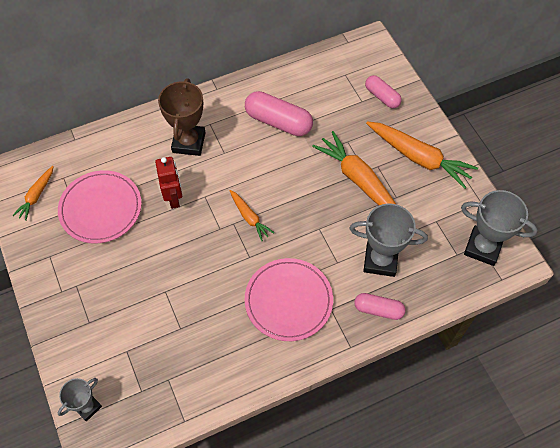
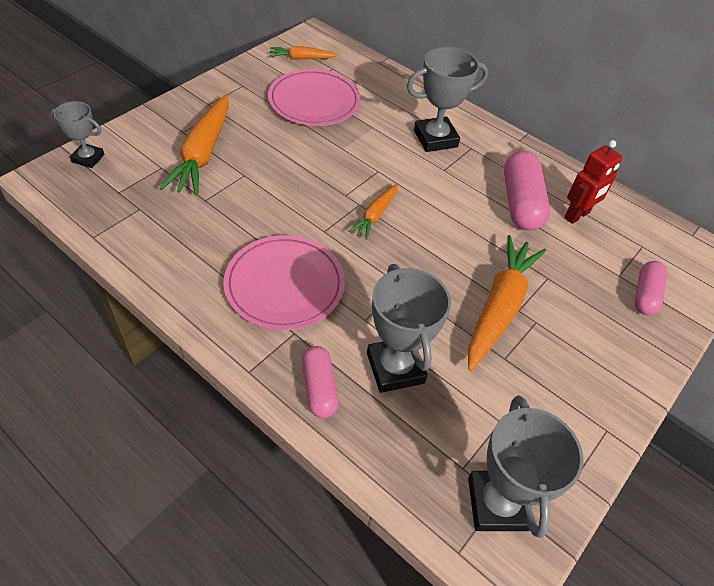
camera: 60 degrees right, 10 degrees down
red robot [155,157,182,209] -> red robot moved to [564,140,623,224]
brown trophy [158,78,206,156] -> grey trophy [407,47,488,152]
orange carrot [366,121,478,189] -> orange carrot moved to [160,95,229,196]

